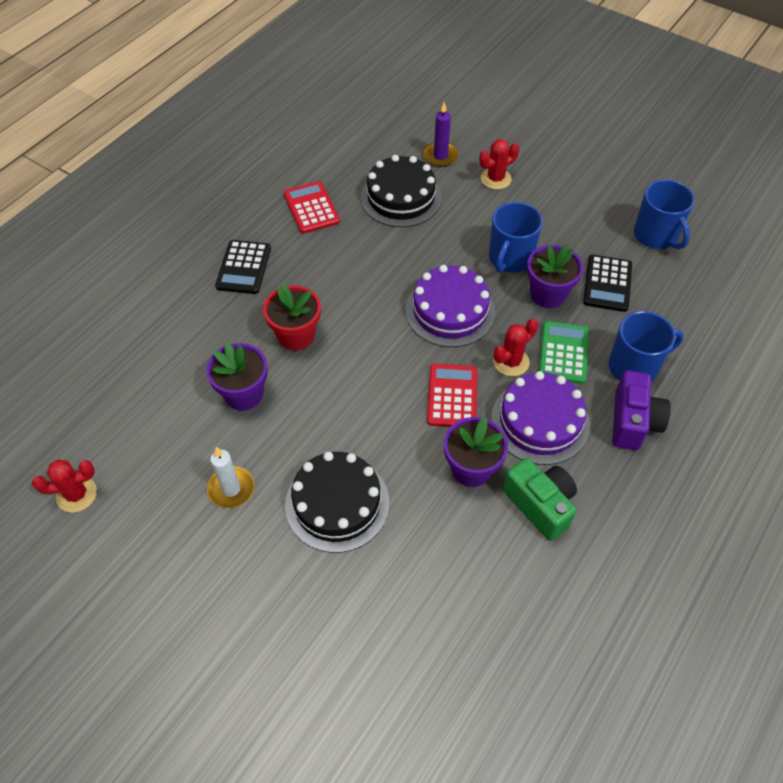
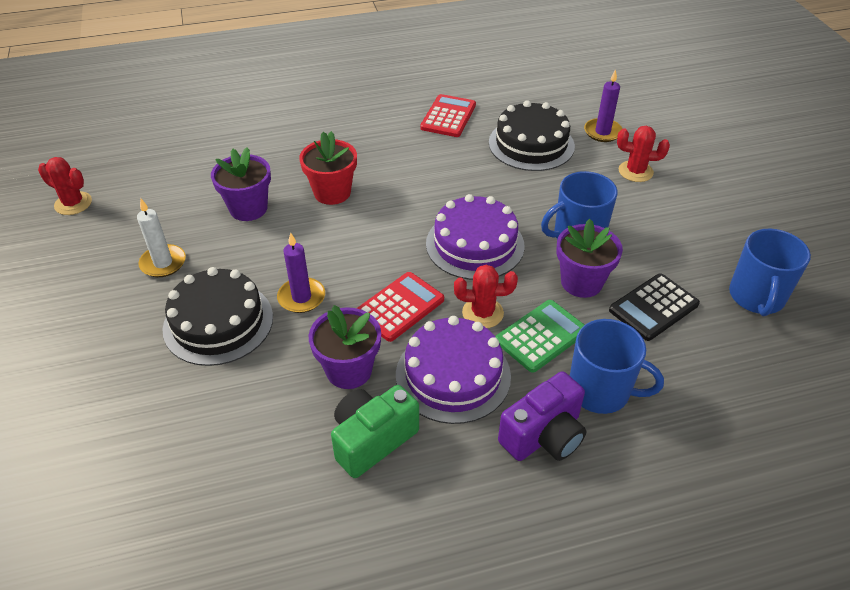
camera: 40 degrees right, 10 degrees down
black calculator [215,240,271,294] -> none
green camera [503,458,577,541] -> green camera turned 135 degrees counterclockwise [331,385,419,478]
none -> purple candle [277,232,325,313]

